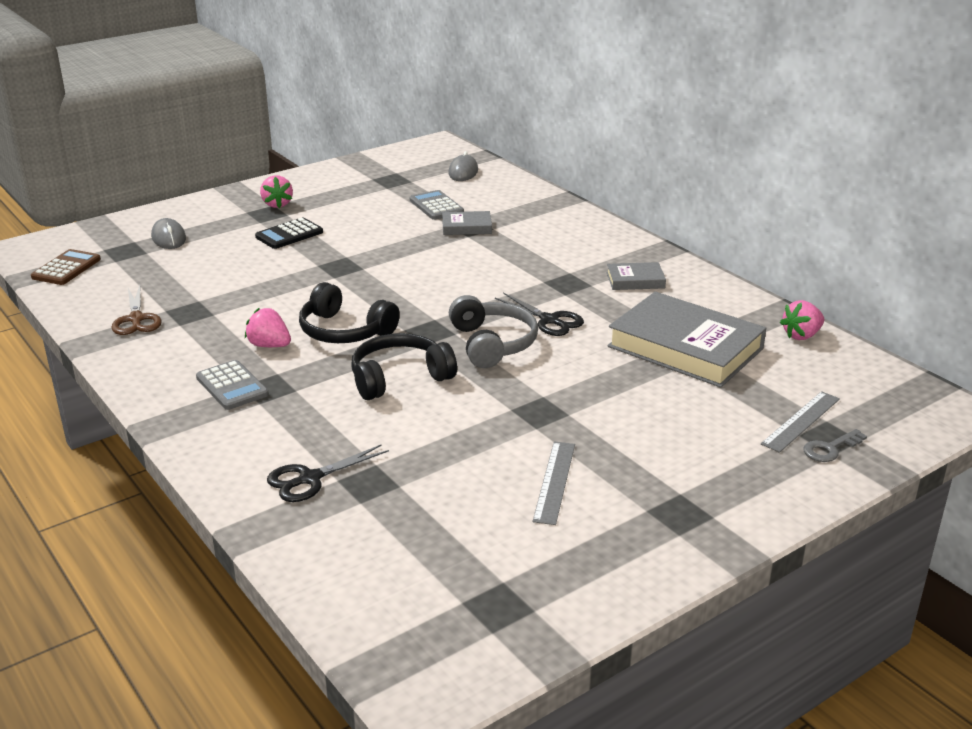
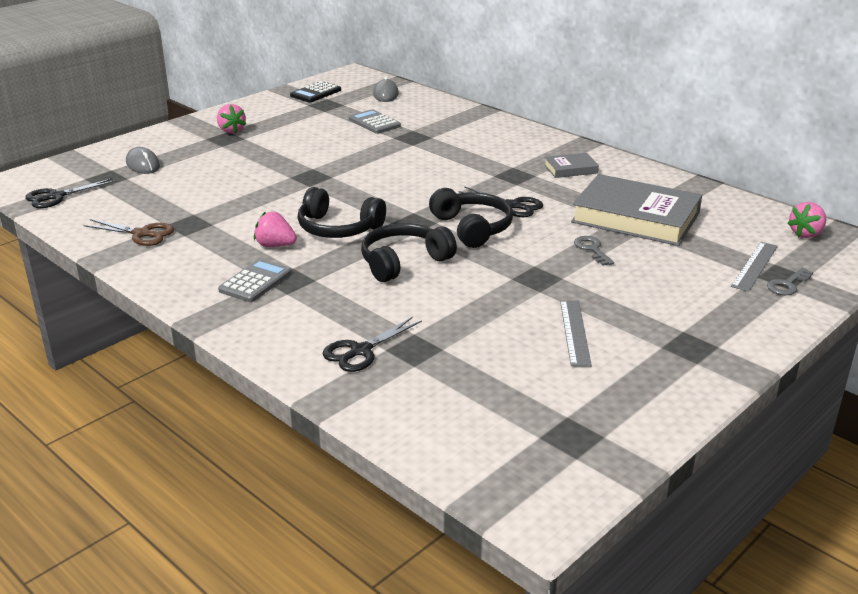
camera: 10 degrees left, 0 degrees up
brown calculator [31,249,101,285] -> black scissors [25,178,116,208]
brown scissors [111,285,162,335] -> brown scissors turned 45 degrees counterclockwise [83,219,174,246]
grey calculator [196,360,269,410] -> grey calculator turned 105 degrees counterclockwise [218,259,292,302]
black calculator [255,217,323,249] -> black calculator moved to [290,81,341,102]
grey book [442,211,492,235] -> none
grey headphones [449,295,538,368] -> black headphones [429,188,513,248]
pink strawberry [780,300,824,340] -> pink strawberry moved to [787,202,826,238]
none -> grey key [574,236,614,266]

